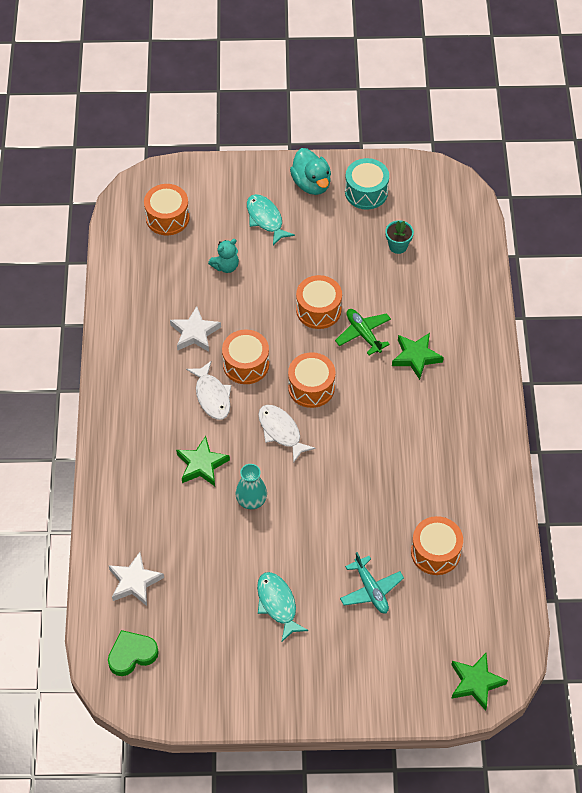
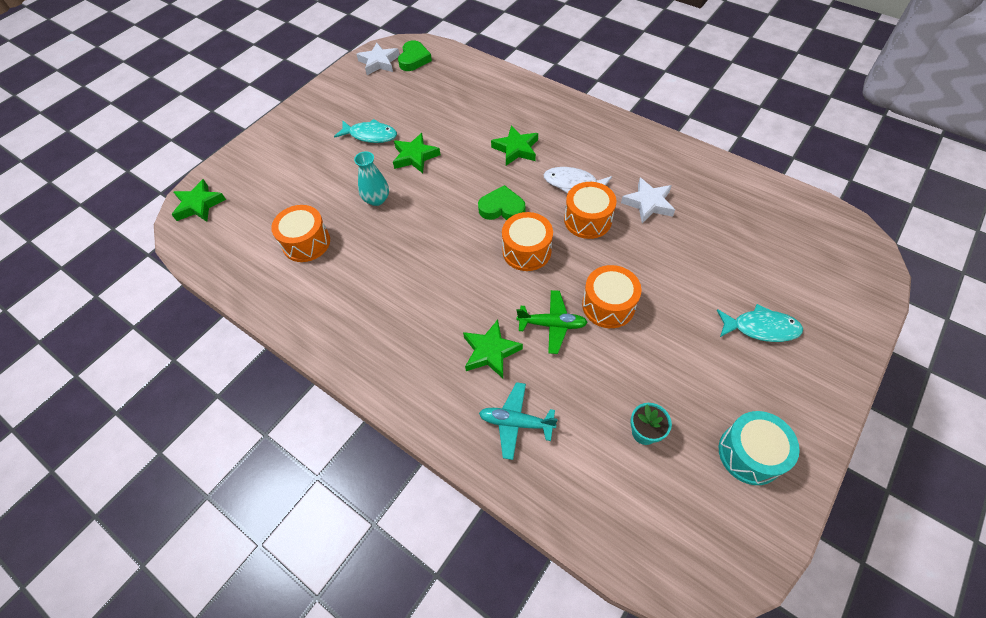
camera: 130 degrees right, 0 degrees up
white star [109,552,164,606] -> white star moved to [357,42,399,75]
orange drum [144,184,190,236] -> none
turquoise teddy bear [208,239,239,273] -> none
turquoise vase [235,464,267,509] -> turquoise vase moved to [354,151,389,206]
white fish [258,405,316,463] -> green heart [478,185,525,220]
turquoise duck [290,148,331,195] -> none
turquoise plane [340,552,404,613] -> turquoise plane moved to [479,382,558,460]
none -> green star [393,133,440,173]

